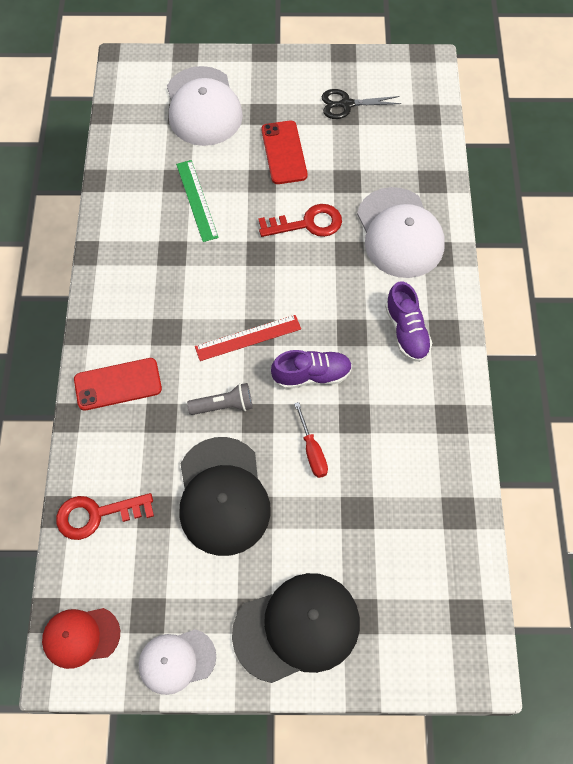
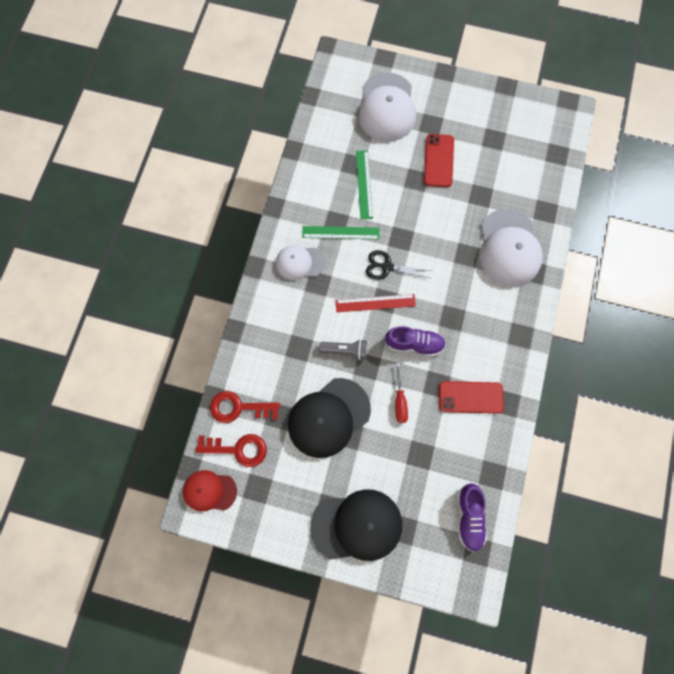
camera: 15 degrees right, 10 degrees up
red phone [74,358,162,411] -> red phone moved to [439,381,504,414]
white cap [139,629,216,695] -> white cap moved to [276,245,325,280]
black cap [179,437,271,556] -> black cap turned 45 degrees clockwise [288,378,371,458]
red key [258,204,342,237] -> red key moved to [196,434,267,467]
black scissors [322,89,401,119] -> black scissors moved to [366,250,433,280]
purple shoe [385,281,432,362] -> purple shoe moved to [458,483,487,552]
none -> green ruler [302,226,380,239]

